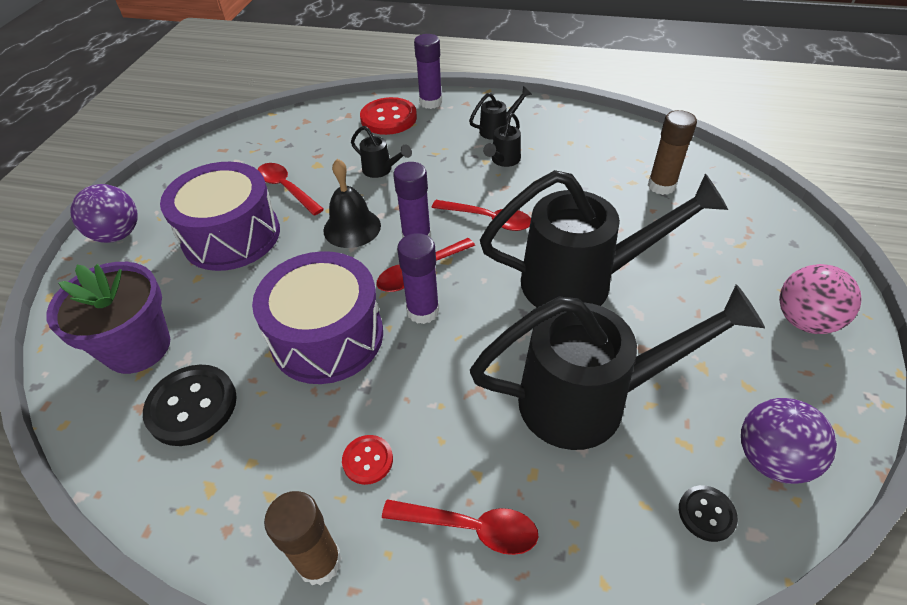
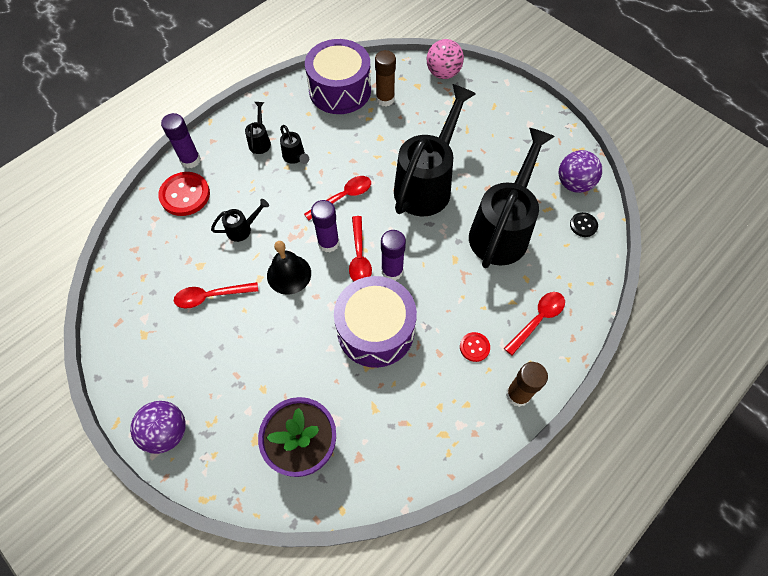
camera: 60 degrees left, 15 degrees up
black button [143,365,237,446] -> none
purple drum [160,162,280,271] -> purple drum moved to [305,39,371,114]
pink ball [779,264,861,334] -> pink ball moved to [427,39,464,79]

